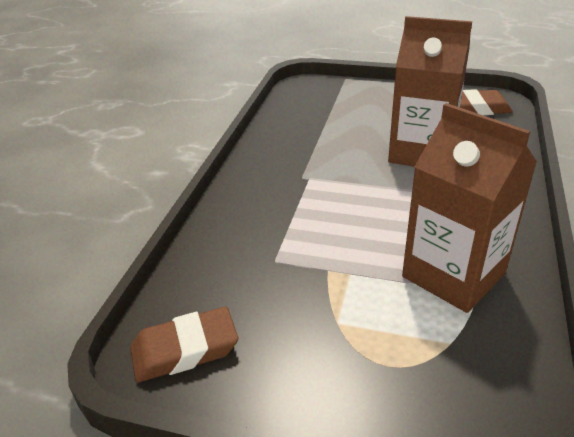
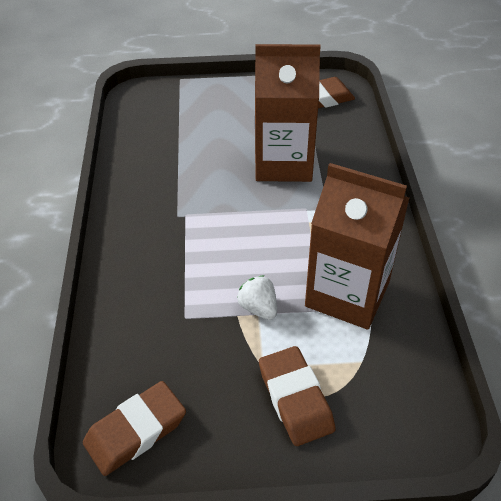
camera: 20 degrees left, 10 degrees up
none -> white strawberry [237,275,277,320]
none -> brown eraser [259,346,336,446]

